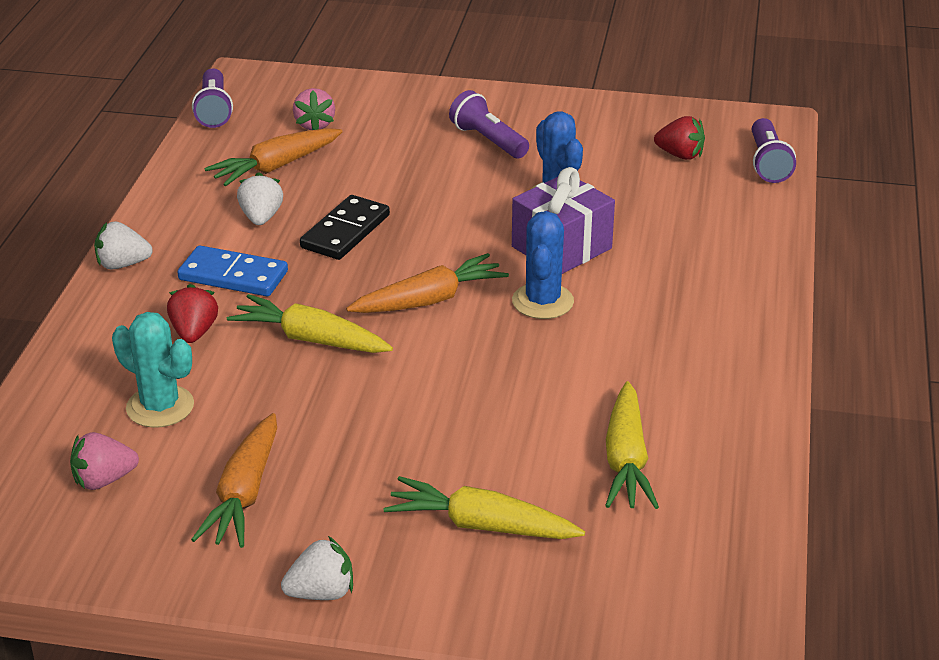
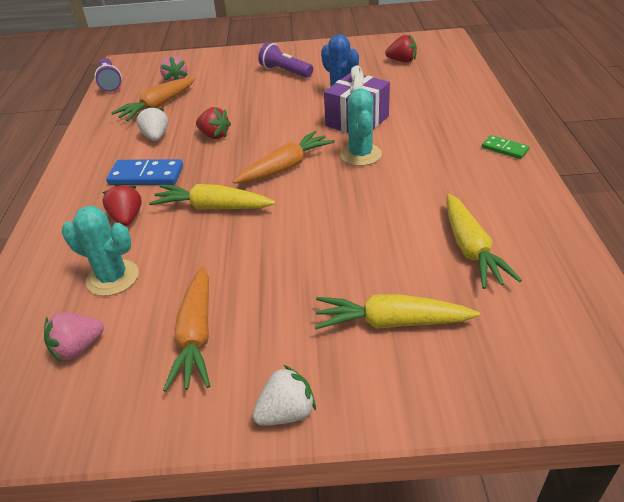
camera: 10 degrees left, 5 degrees up
white strawberry [94,221,153,270] -> none
black domino [300,195,390,260] -> red strawberry [196,107,231,139]
blue cactus [512,211,574,319] -> turquoise cactus [340,88,382,166]
purple flashlight [752,118,796,183] -> none
none -> green domino [482,135,530,159]

